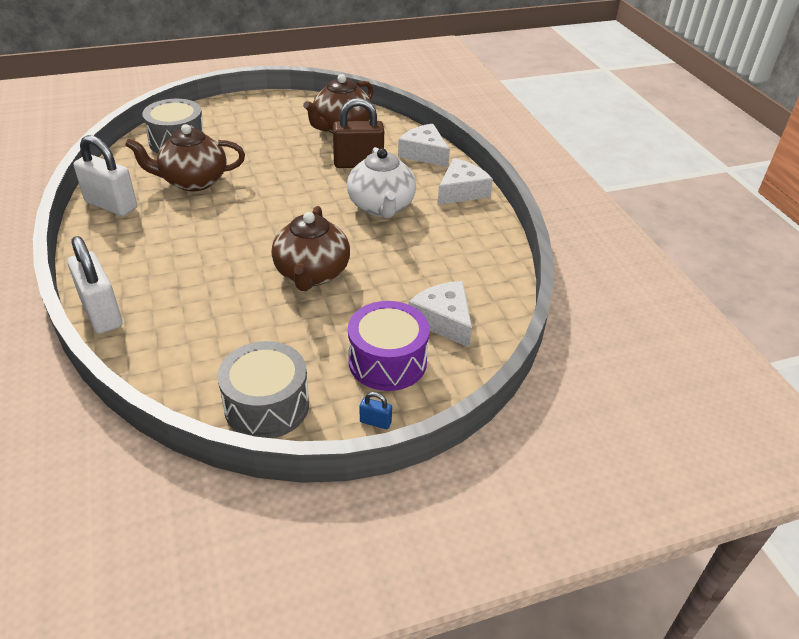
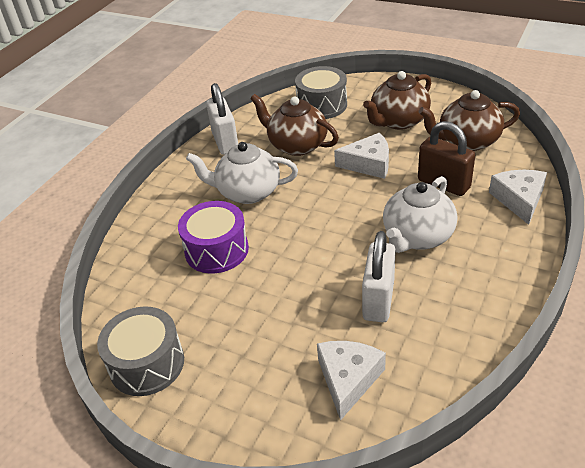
camera: 50 degrees right, 0 degrees up
white padlock [67,236,122,334] -> white padlock moved to [362,231,396,322]
brown teapot [272,206,350,291] -> brown teapot moved to [363,71,431,130]
purple drum [348,301,430,391] -> purple drum moved to [178,201,249,273]
blue padlock [360,392,392,429] -> none
white cheese [437,158,493,205] -> white cheese moved to [334,133,389,179]
none -> white teapot [186,142,298,204]

